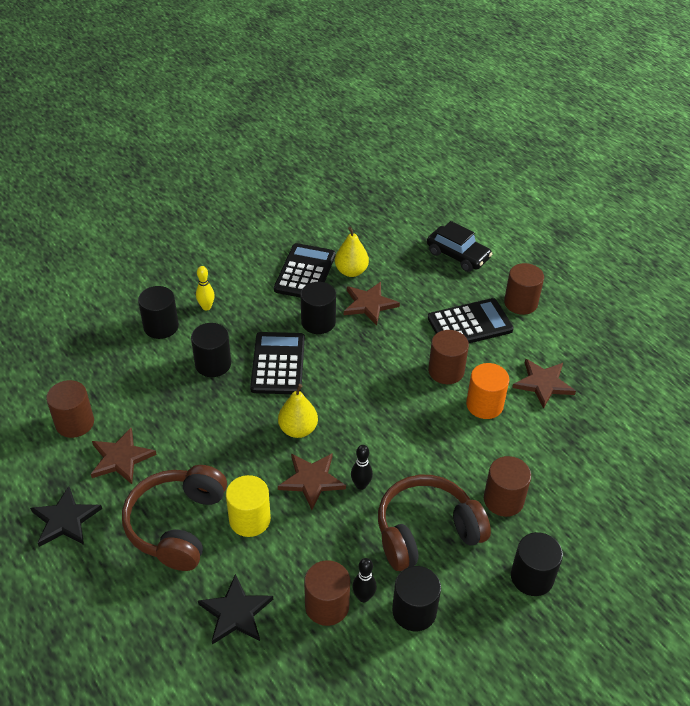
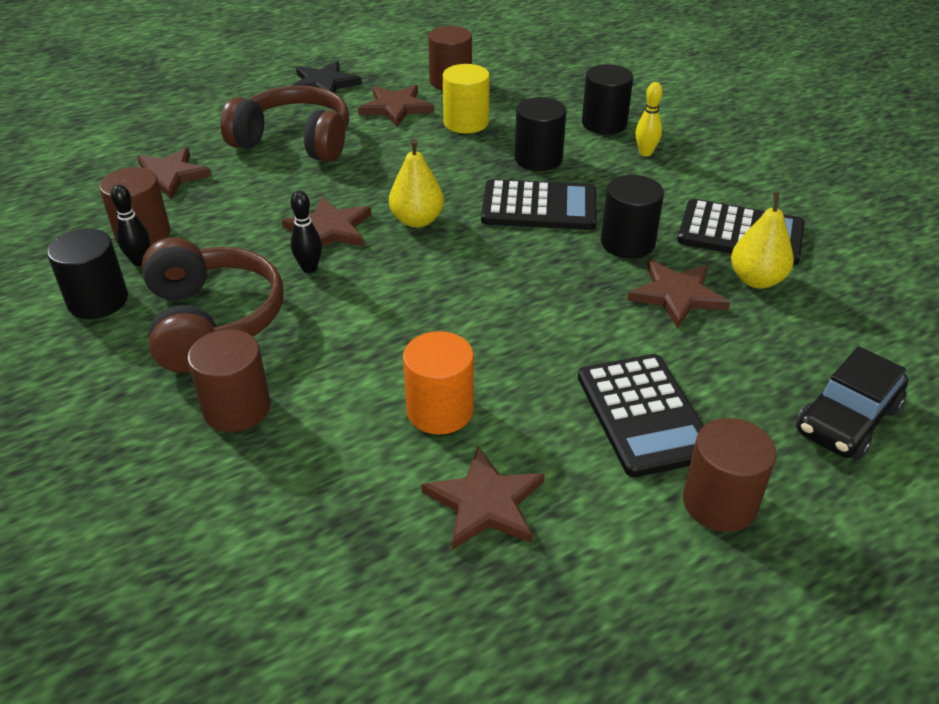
camera: 95 degrees right, 5 degrees down
black star [198,574,273,645] -> brown star [137,148,211,199]
yellow cylinder [226,475,271,537] -> yellow cylinder moved to [443,64,490,133]
brown cylinder [428,330,469,384] -> none
black cylinder [511,532,563,596] -> none

